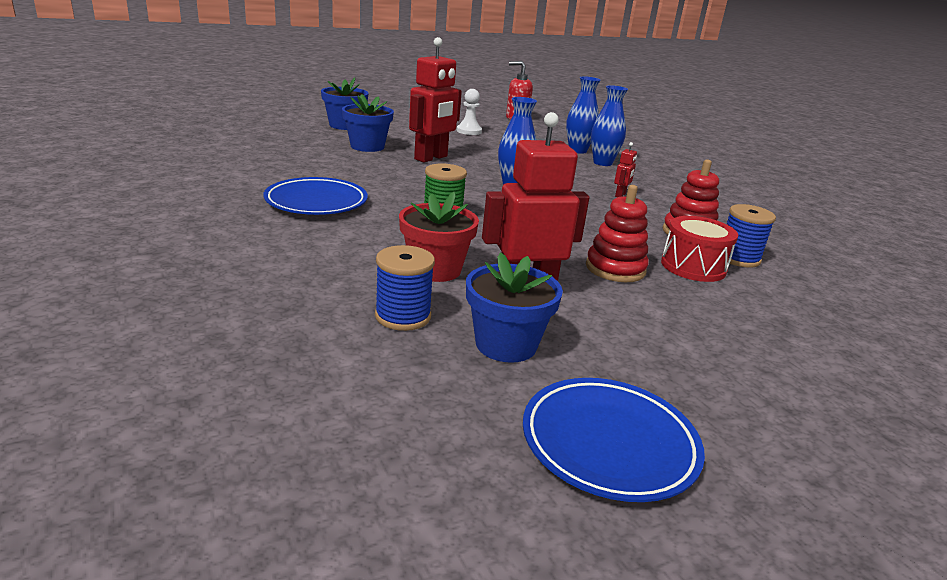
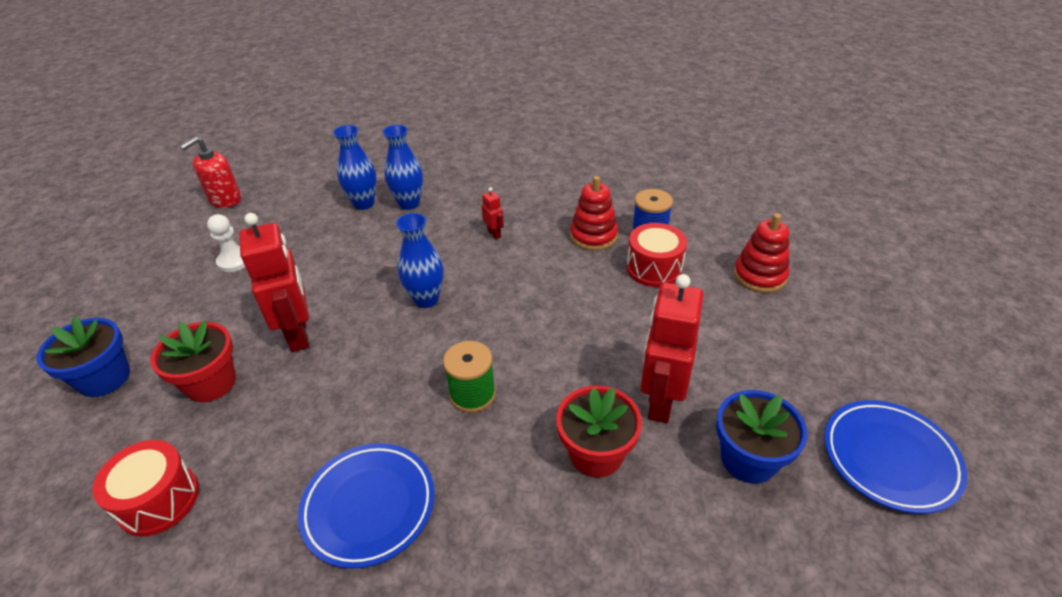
camera: 55 degrees left, 15 degrees up
blue flower pot [342,95,394,152] -> red flower pot [150,321,236,402]
blue spool [375,245,435,331] -> none
red stacking toy [586,185,649,282] -> red stacking toy moved to [734,213,790,293]
none -> red drum [92,440,199,537]

